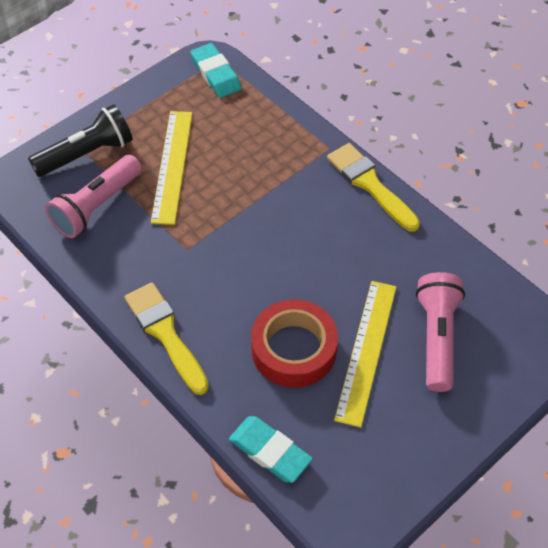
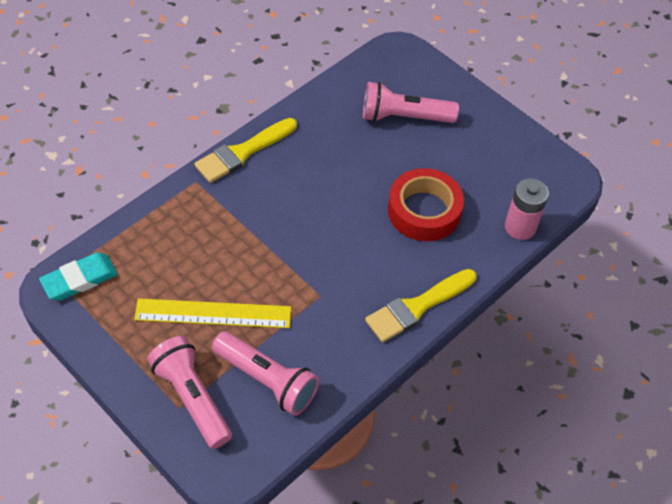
camera: 95 degrees left, 0 degrees up
black flashlight [28,104,133,177] -> pink flashlight [147,336,232,449]
turquoise eraser [229,416,313,483] -> pink battery [505,178,549,240]
yellow ruler [334,281,396,428] -> none

